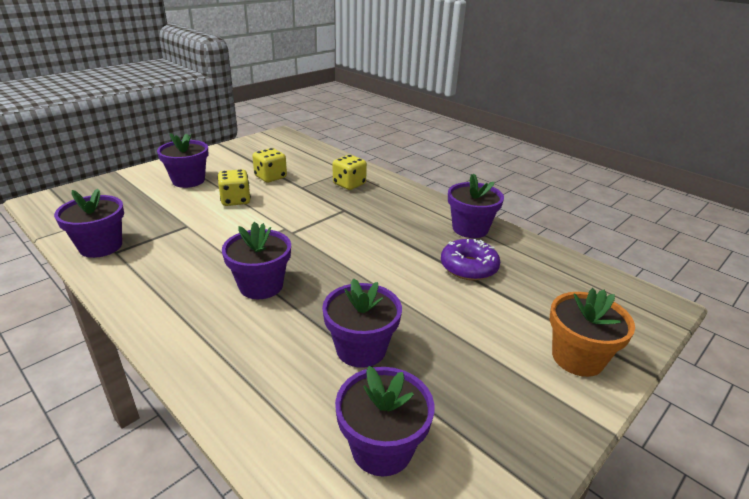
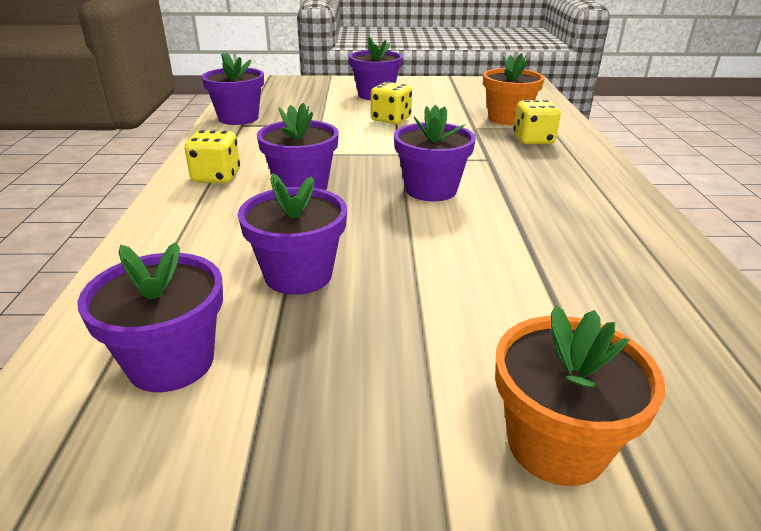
camera: 45 degrees right, 0 degrees up
yellow dice [252,148,287,182] -> yellow dice moved to [185,130,240,183]
purple donut [441,239,500,281] -> none
purple flower pot [448,173,504,238] -> purple flower pot moved to [394,105,476,202]
none -> orange flower pot [483,53,545,125]

